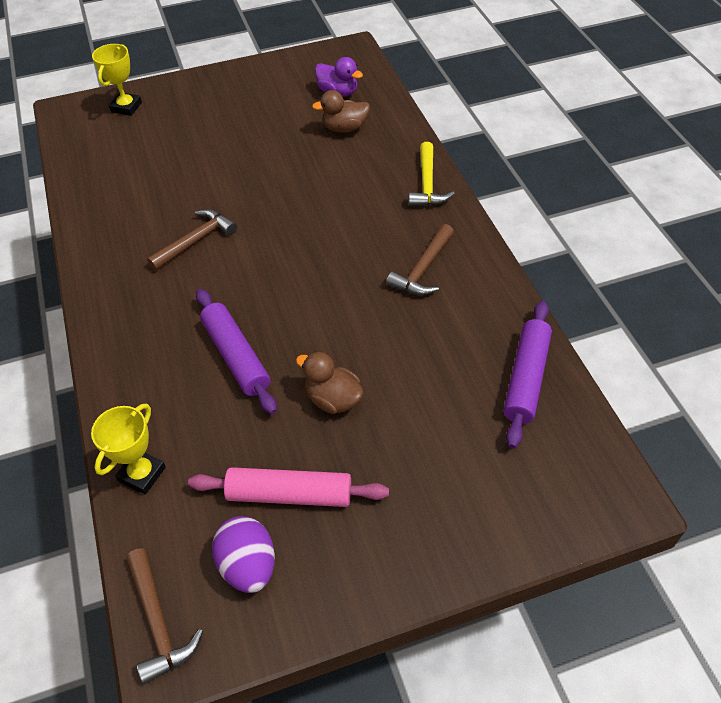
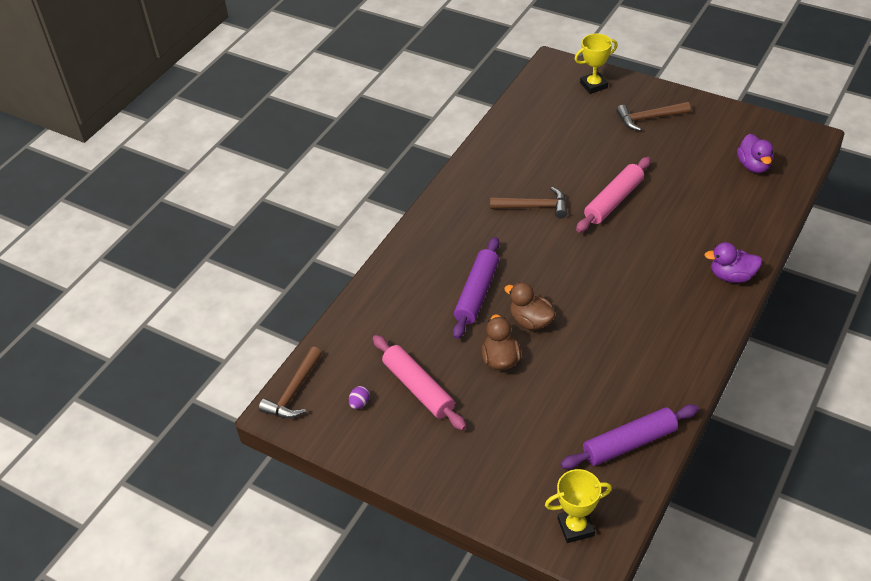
camera: 50 degrees right, 5 degrees down
yellow trophy [91,404,166,495] -> yellow trophy moved to [545,469,612,543]
purple egg [212,516,275,593] -> purple egg [349,386,370,409], size x0.47
brown duck [312,90,370,133] -> brown duck moved to [504,282,555,330]
brown hammer [386,224,454,295] -> brown hammer moved to [616,102,691,131]
yellow hammer [409,142,455,207] -> purple duck [704,242,762,283]
none -> pink rolling pin [576,157,651,232]

